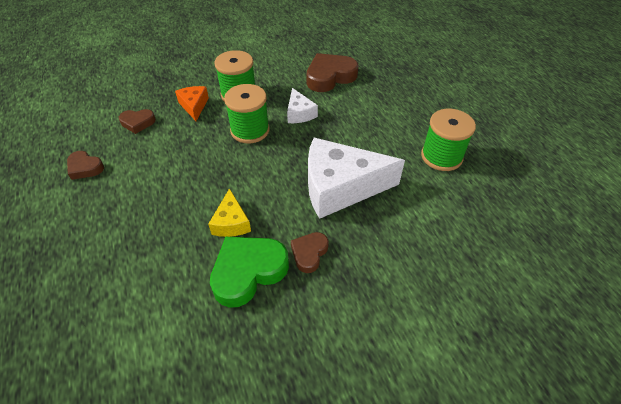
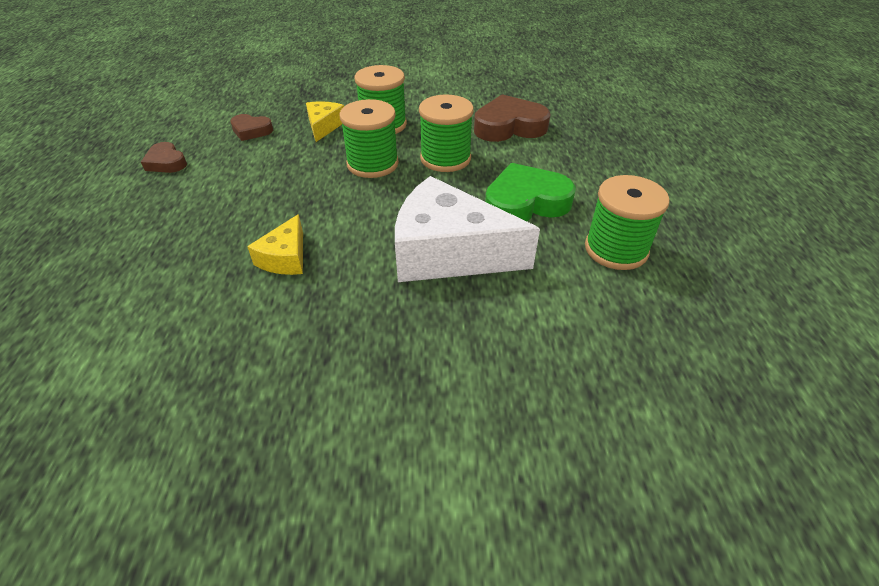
camera: 20 degrees right, 5 degrees down
orange cheese [175,86,209,121] -> yellow cheese [306,101,344,142]
green heart [210,237,289,308] -> green heart moved to [485,163,576,221]
white cheese [287,88,318,123] -> green spool [419,94,474,172]
brown heart [291,232,329,273] -> none

